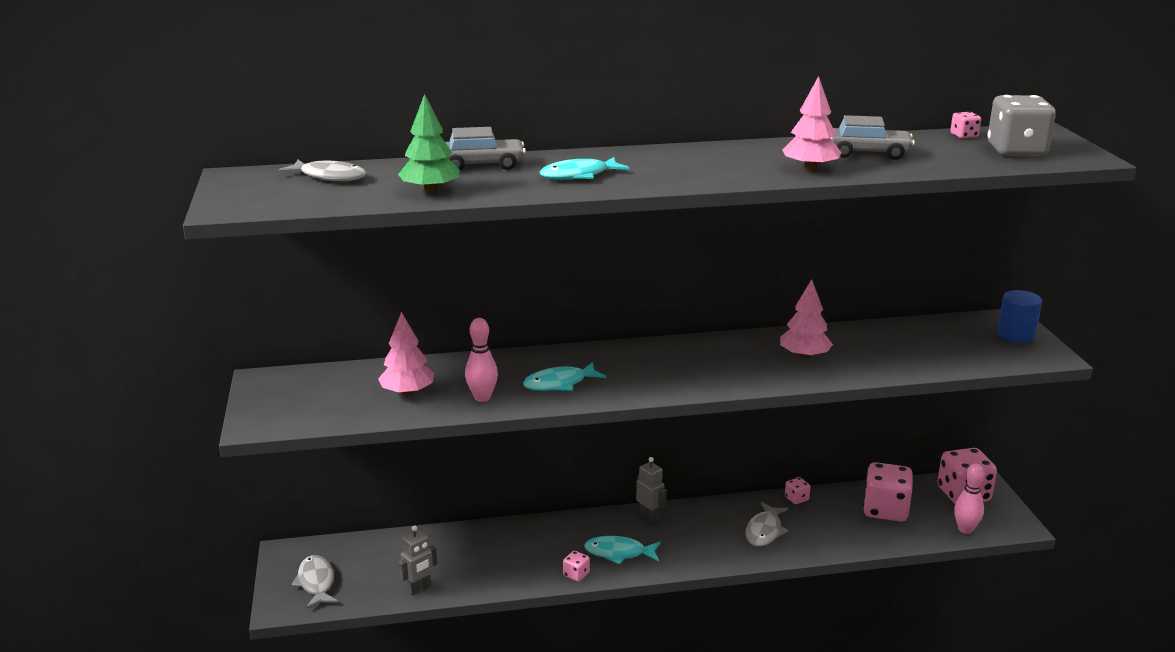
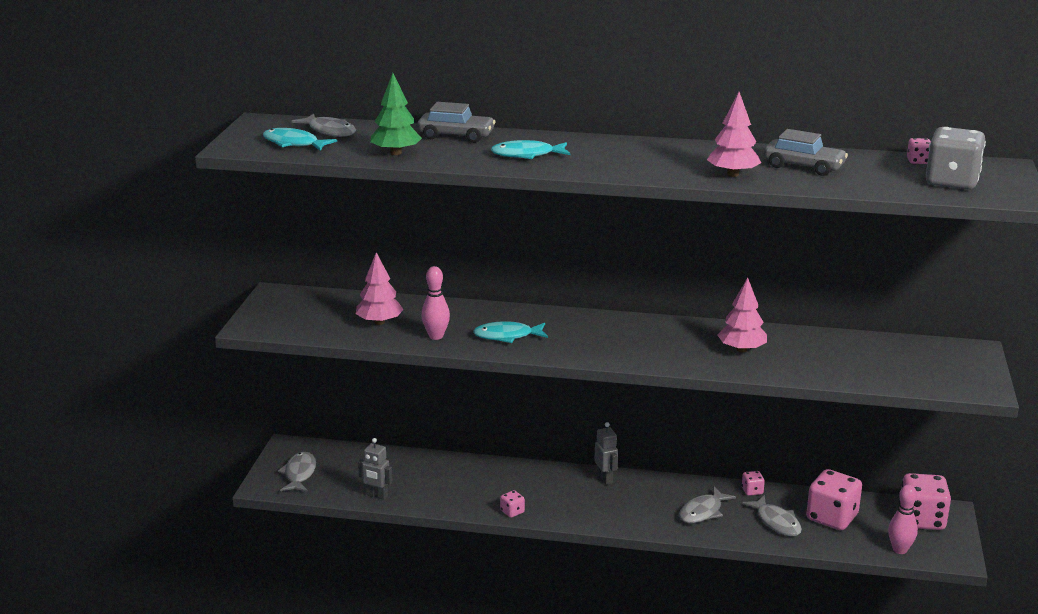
camera: 20 degrees right, 0 degrees up
grey robot [399,525,437,596] -> grey robot turned 45 degrees clockwise [358,438,392,500]
turquoise fish [584,536,661,565] -> turquoise fish moved to [263,128,337,151]
blue cylinder [997,290,1042,343] -> none
none -> grey fish [742,495,802,536]

